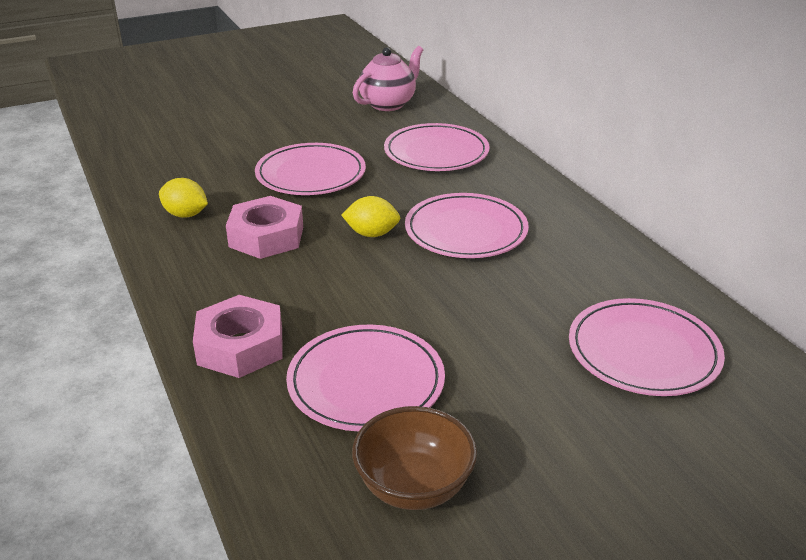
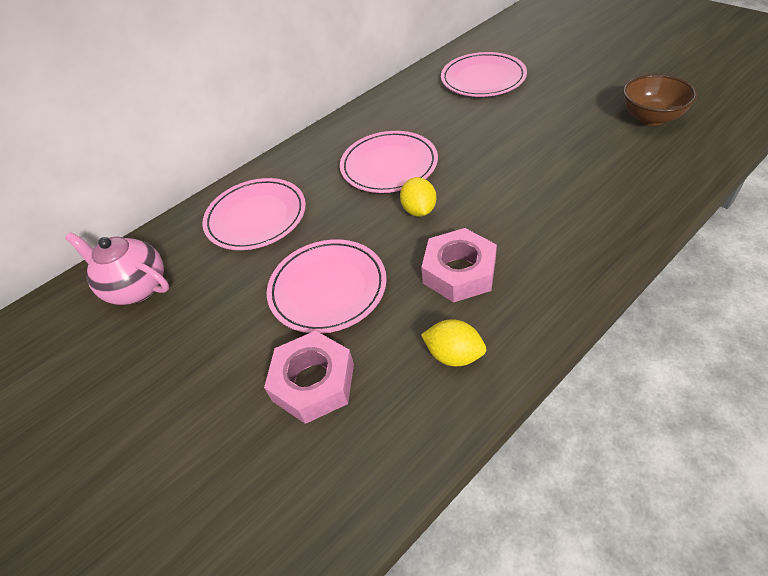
camera: 100 degrees left, 15 degrees up
yellow lemon [159,178,208,218] -> yellow lemon turned 75 degrees counterclockwise [421,319,486,366]
pink nut [193,295,283,378] -> pink nut moved to [264,331,354,424]
pink plate [286,325,445,432] -> none

